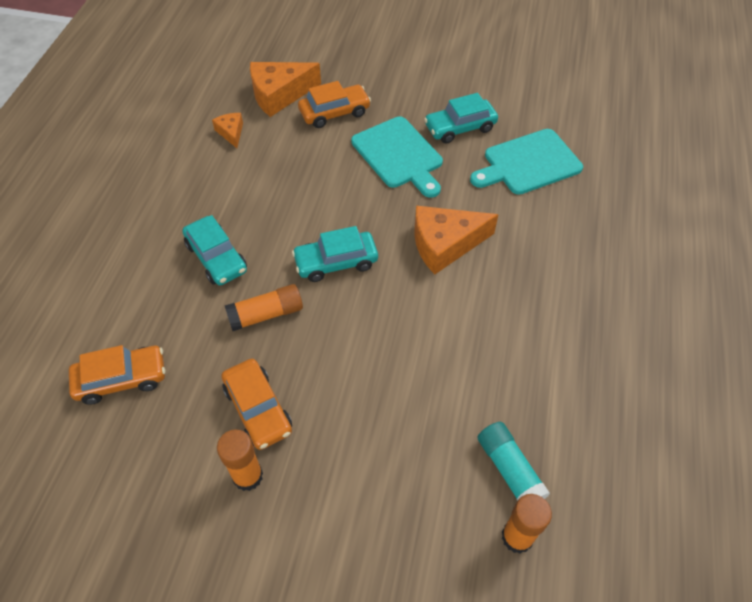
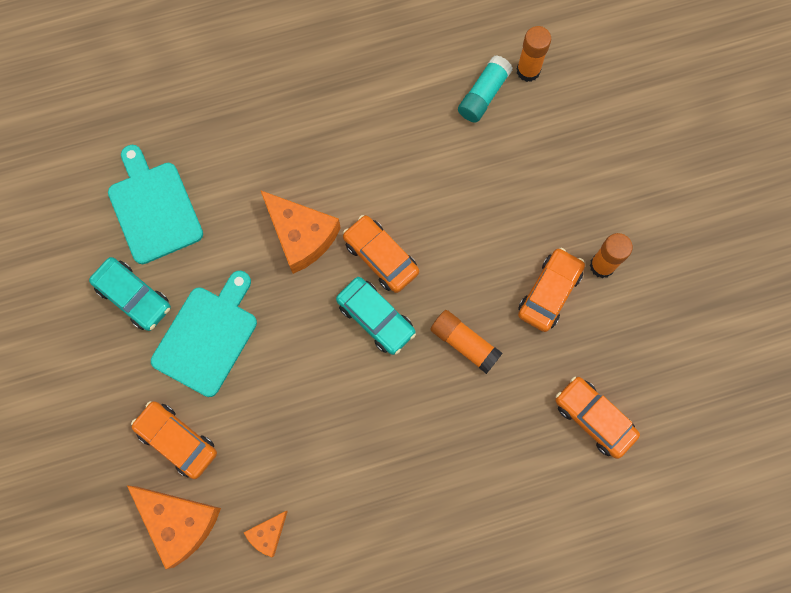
camera: 120 degrees left, 20 degrees up
turquoise car [182,215,247,285] -> none
turquoise cutting board [470,129,583,195] -> turquoise cutting board turned 150 degrees counterclockwise [108,145,203,264]
none -> orange car [343,215,419,293]

